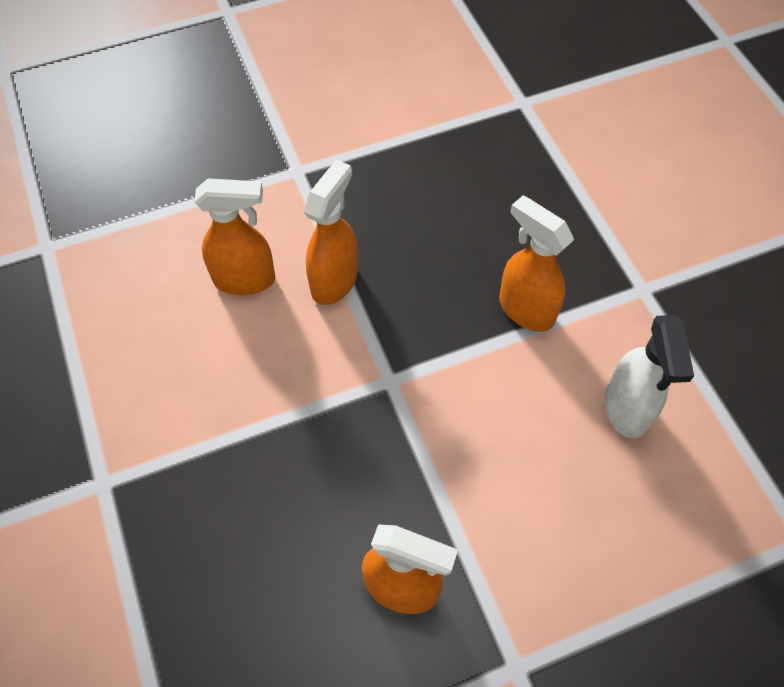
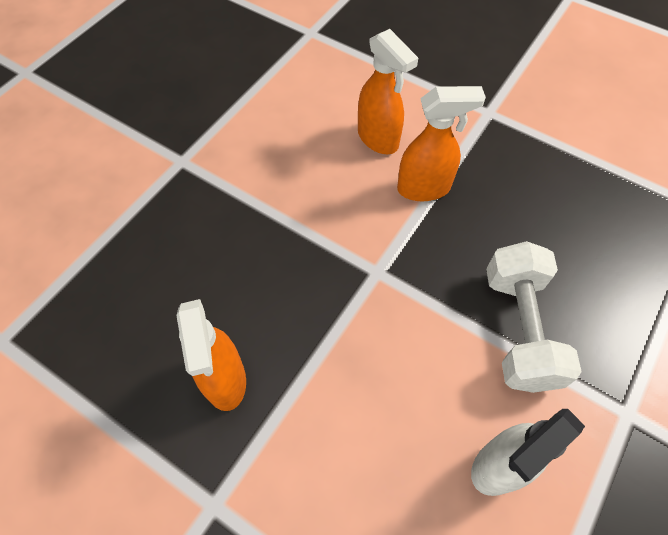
camera: 55 degrees right, 0 degrees up
orange spray bottle [499,195,574,332] -> white dumbbell [486,241,582,393]

